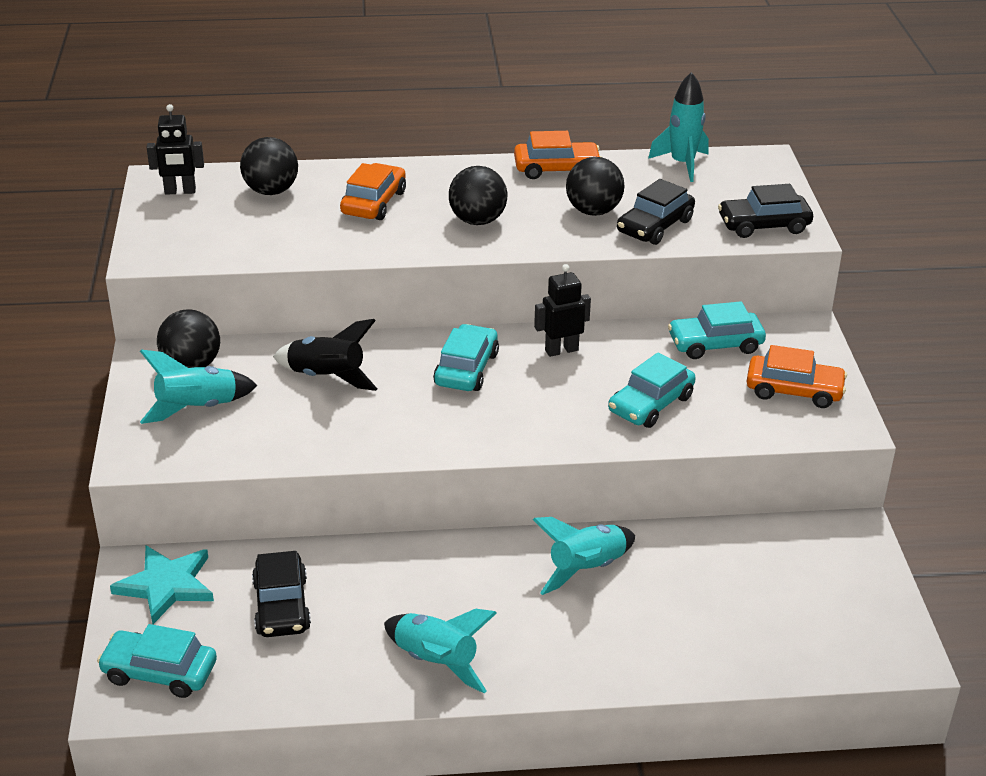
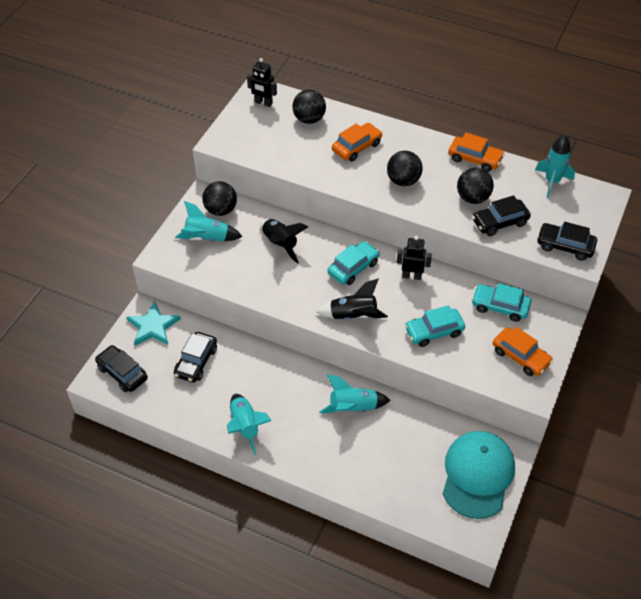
camera: 30 degrees right, 15 degrees up
turquoise car [97,624,217,698] -> black car [95,345,148,392]
none -> black rocket [316,279,388,320]
none -> turquoise cap [443,431,515,519]

